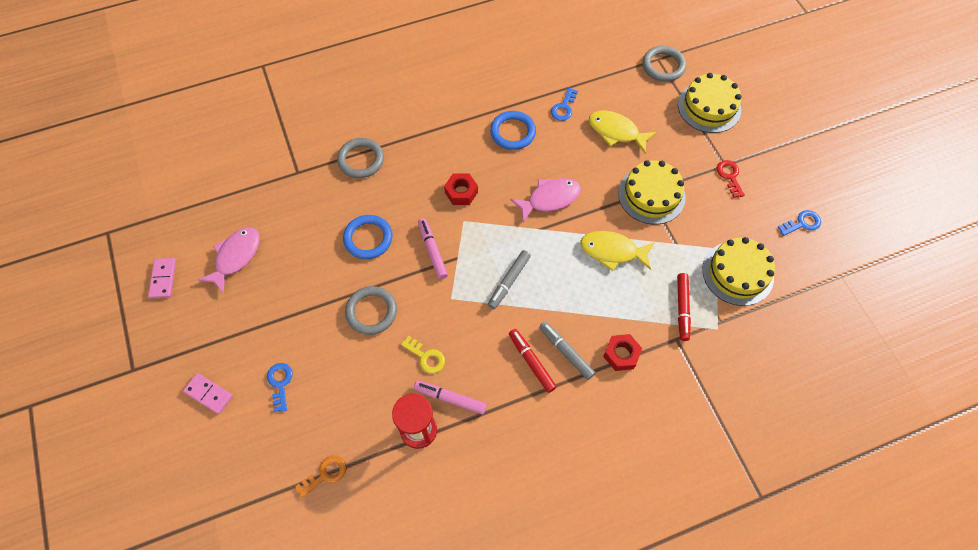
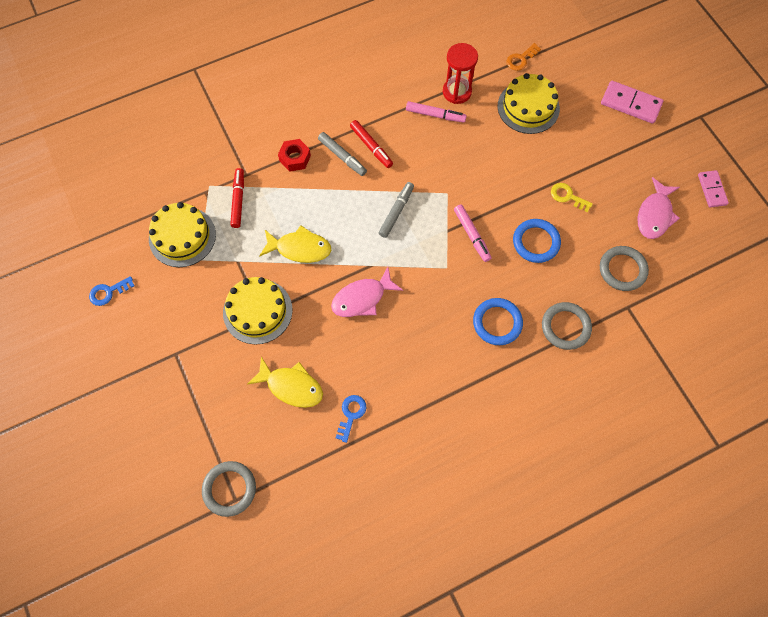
camera: 175 degrees right, 5 degrees up
pink domino [183,373,233,414] -> pink domino [601,81,664,124], size x1.52
blue key [267,363,293,412] -> none
grey ring [345,286,397,335] -> grey ring moved to [600,246,649,291]
yellow key [401,336,445,374] -> yellow key moved to [551,183,593,212]
red nut [444,173,478,205] -> none
blue ring [490,111,536,150] -> blue ring moved to [473,298,523,345]
yellow cake [678,73,741,133] -> yellow cake moved to [498,73,560,134]
red key [717,160,745,198] -> none

